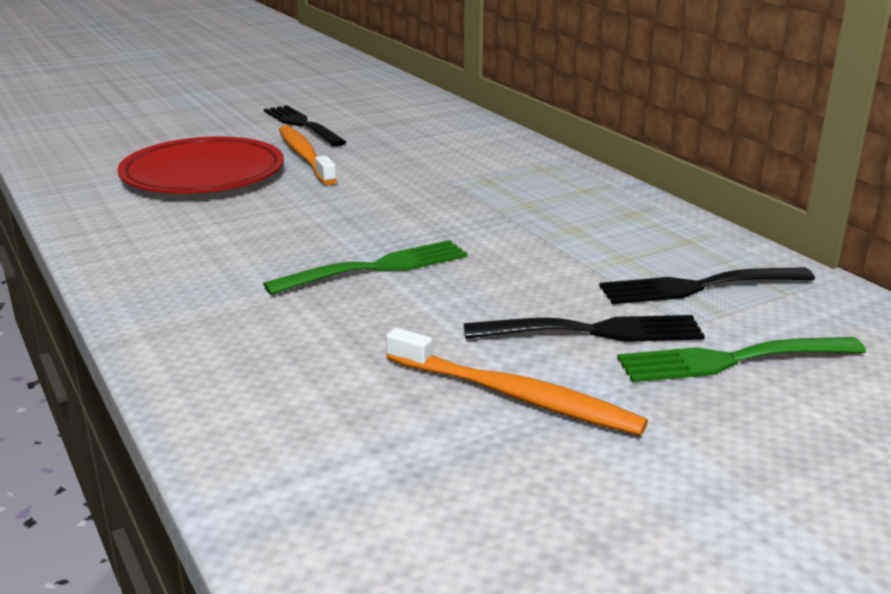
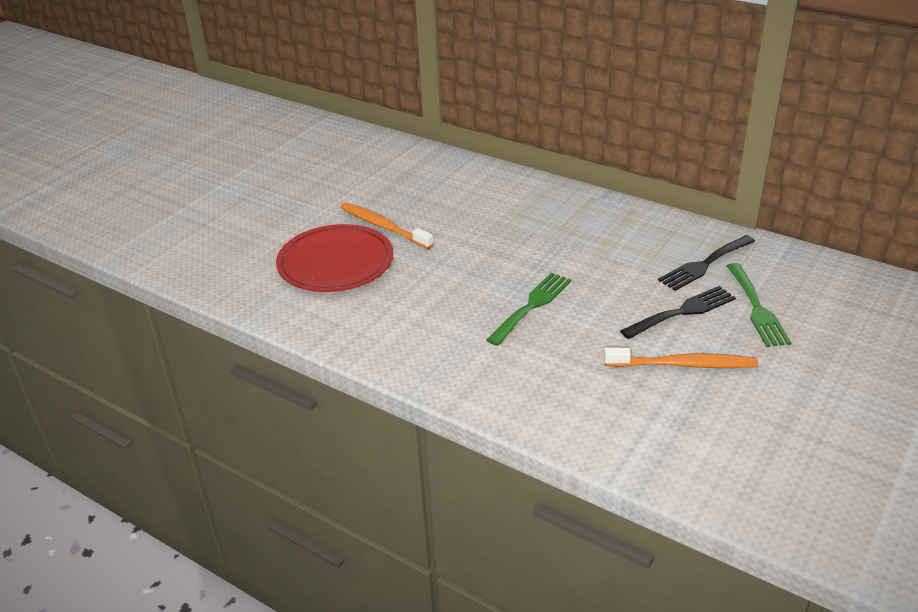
camera: 25 degrees left, 10 degrees up
black fork [264,105,346,147] -> none
green fork [617,337,866,382] -> green fork turned 60 degrees counterclockwise [727,263,792,347]

